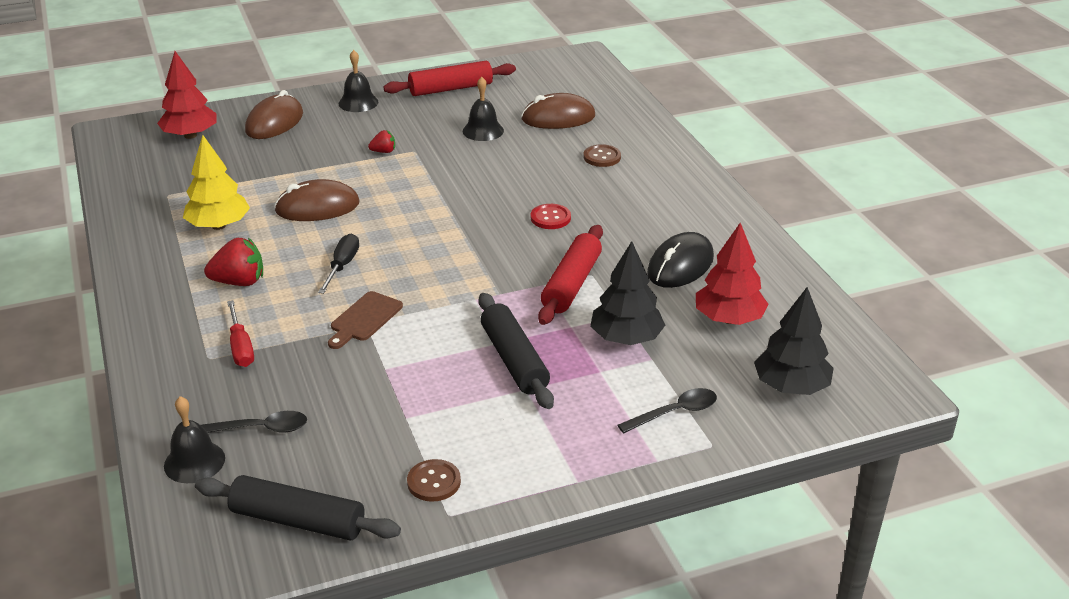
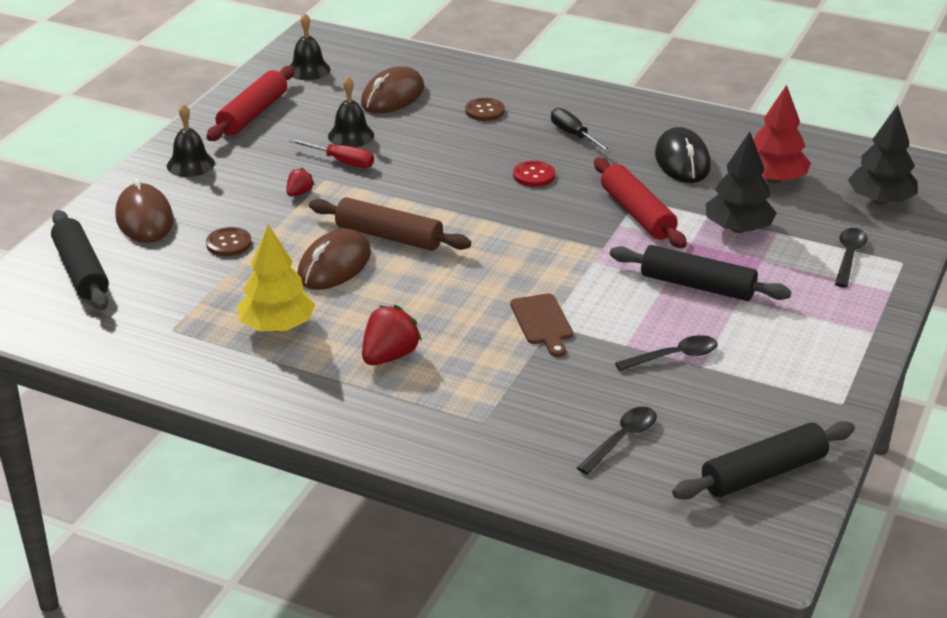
camera: 45 degrees left, 0 degrees up
red tree [157,51,217,139] -> black rolling pin [51,210,109,310]
black bell [164,396,225,483] -> black bell moved to [290,13,330,80]
red screwdriver [227,300,254,367] -> red screwdriver moved to [289,138,374,168]
black screwdriver [318,234,359,294] -> black screwdriver moved to [551,108,612,153]
brown button [407,459,461,502] -> brown button moved to [206,227,252,256]
none -> brown rolling pin [309,197,471,251]
none -> black spoon [615,335,718,371]

